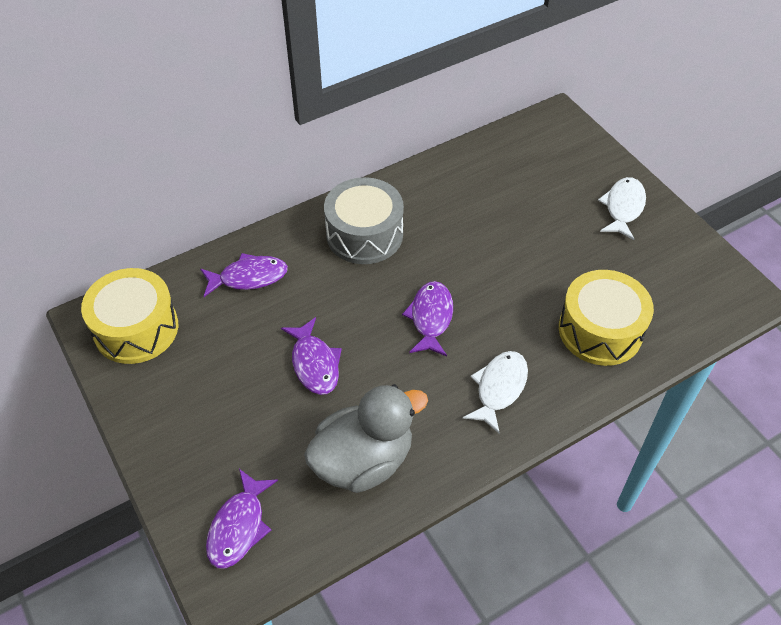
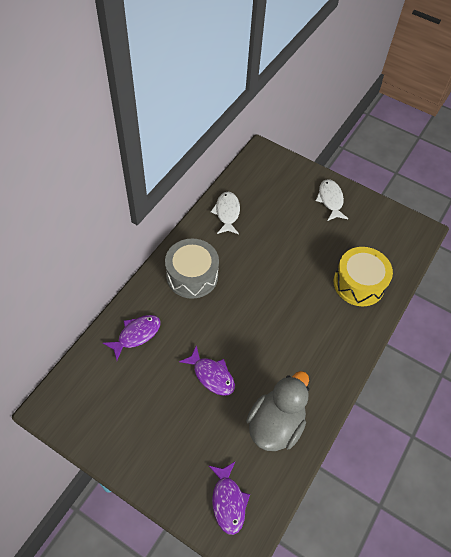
camera: 30 degrees left, 5 degrees up
yellow drum [81,268,178,364] -> none
purple fish [402,281,453,356] -> none
white fish [463,351,528,434] -> white fish moved to [211,192,240,234]

